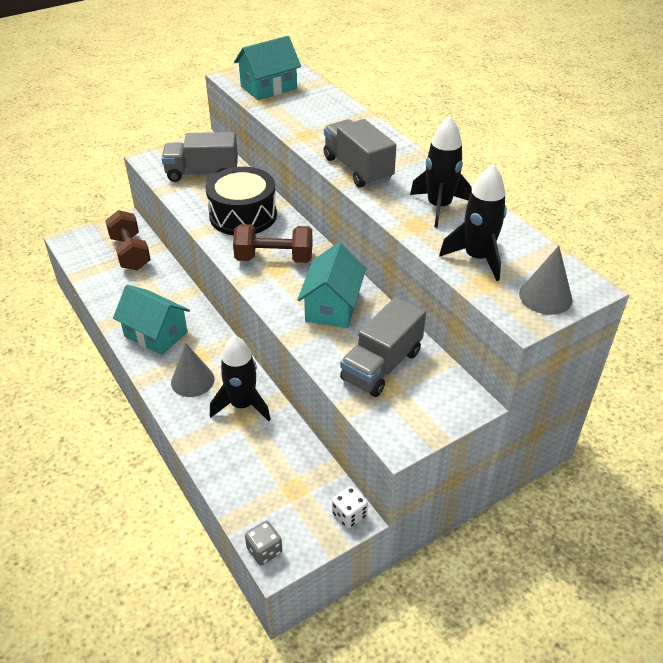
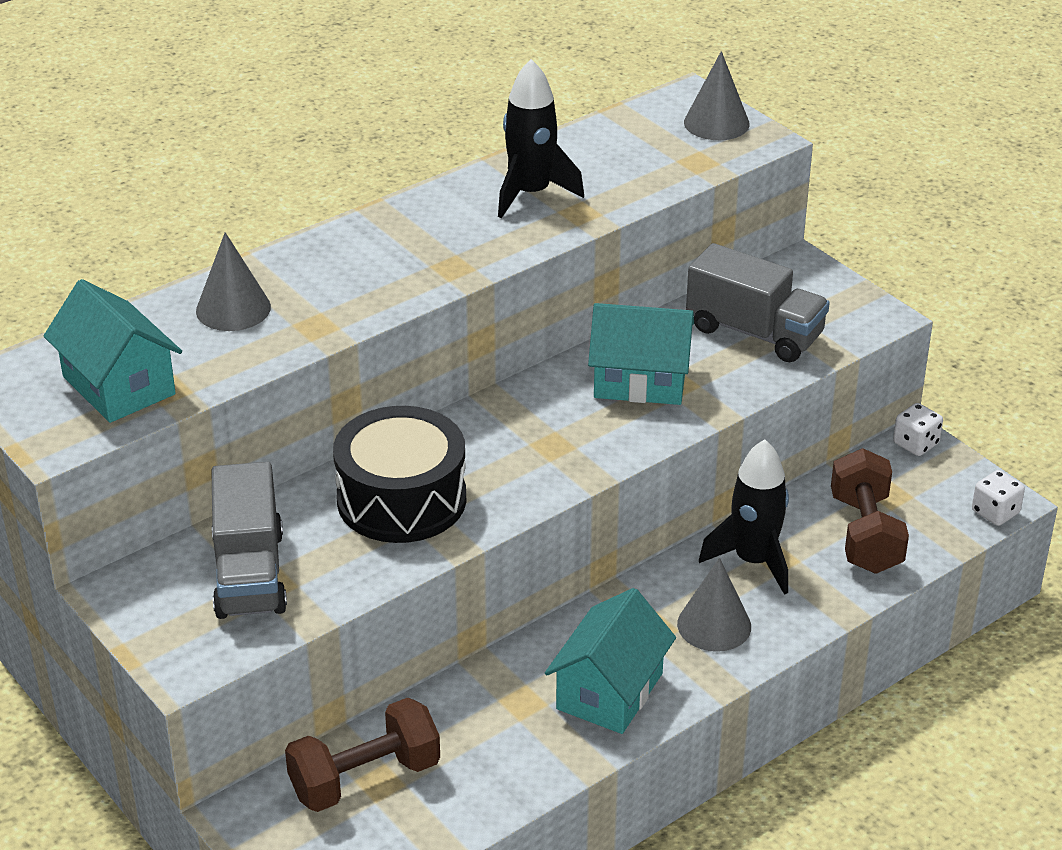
camera: 95 degrees left, 5 degrees down
brown dumbbell [233,224,313,263] -> brown dumbbell moved to [831,448,909,574]
grey dice [245,521,282,565] -> white dice [972,470,1025,526]
grey truck [324,119,396,187] -> none
black rocket [439,164,507,281] -> none
none -> grey cone [196,232,271,331]

